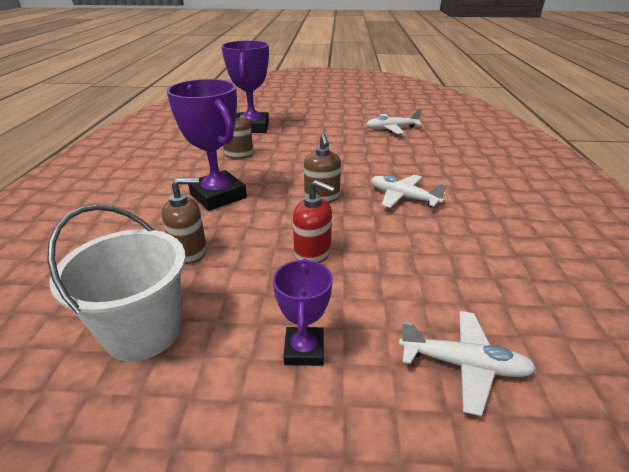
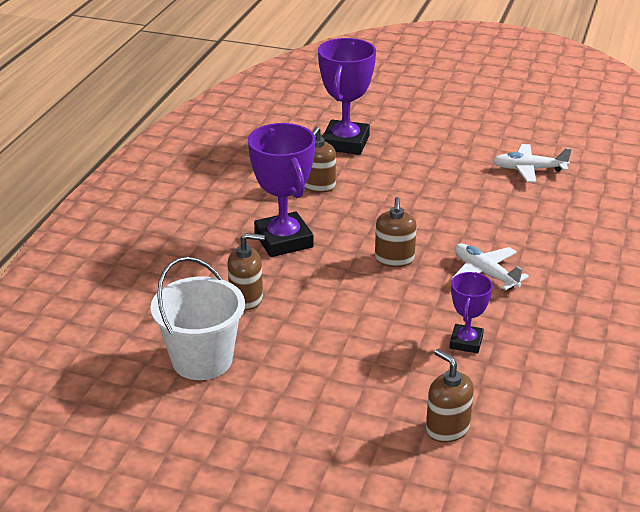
camera: 15 degrees right, 0 degrees up
purple trophy [273,259,333,366] -> purple trophy moved to [450,272,493,354]
red soap dispenser [293,180,335,263] -> none
white plane [399,311,536,416] -> brown soap dispenser [426,349,474,443]

